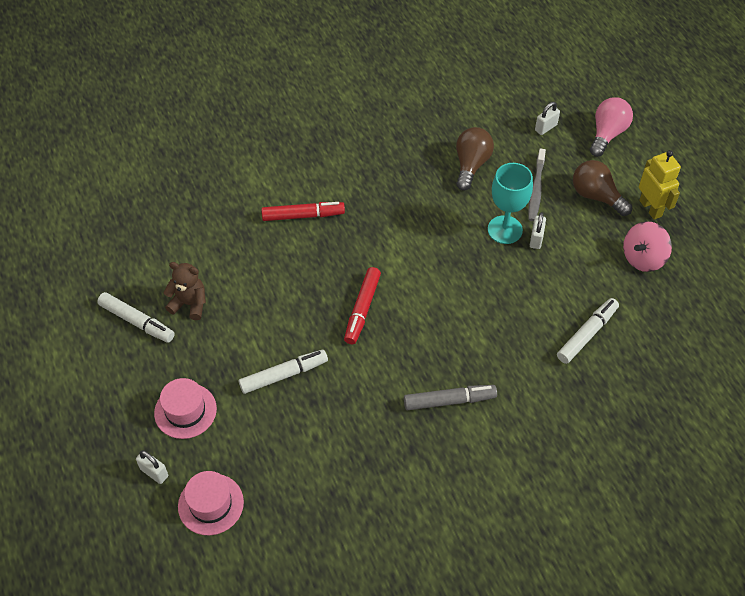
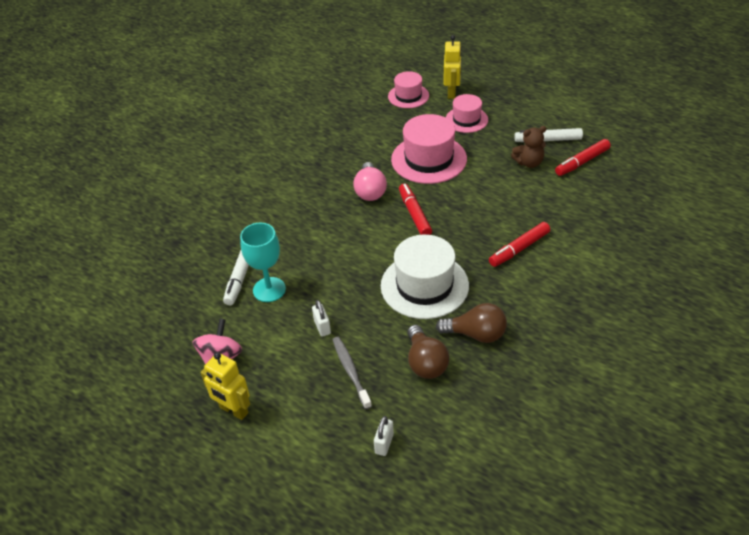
camera: 150 degrees right, 10 degrees down
white padlock [136,450,168,484] -> yellow robot [444,35,462,99]
white marker [239,350,328,394] -> pink hat [391,114,467,184]
grey marker [404,385,497,410] -> none
turquoise goblet [488,163,533,244] -> turquoise goblet moved to [240,223,286,302]
brown light bulb [573,160,632,216] -> brown light bulb moved to [436,303,507,343]
pink light bulb [590,97,633,157] -> pink light bulb moved to [353,162,387,201]
none -> white hat [381,234,469,319]
none -> red marker [555,139,611,176]

